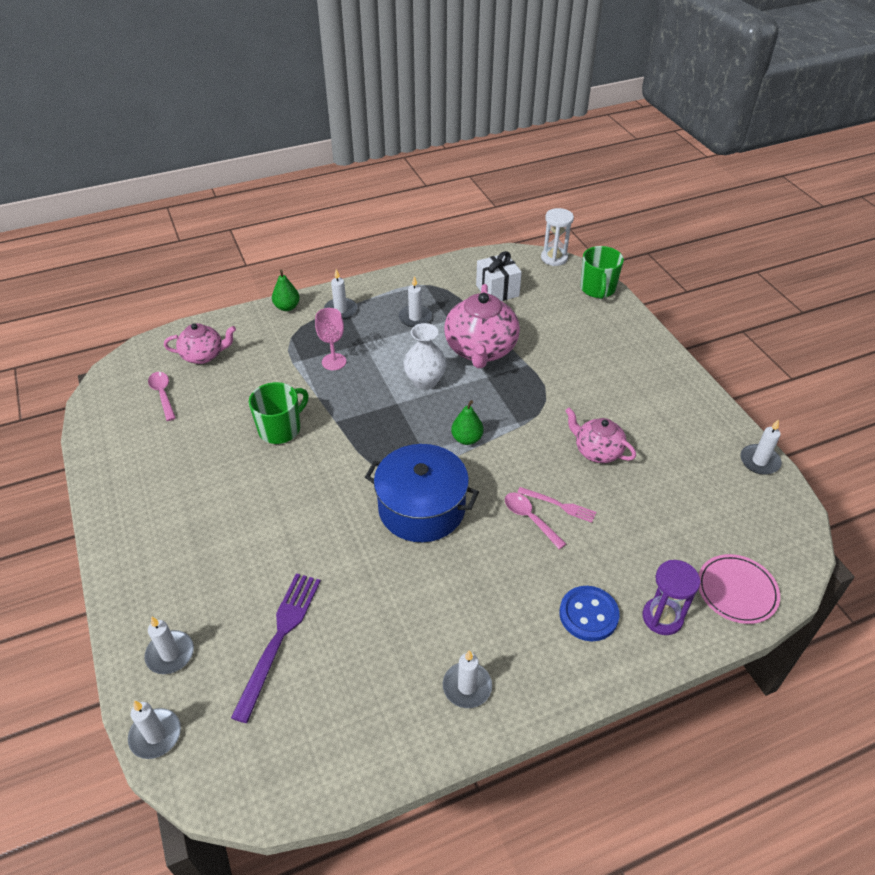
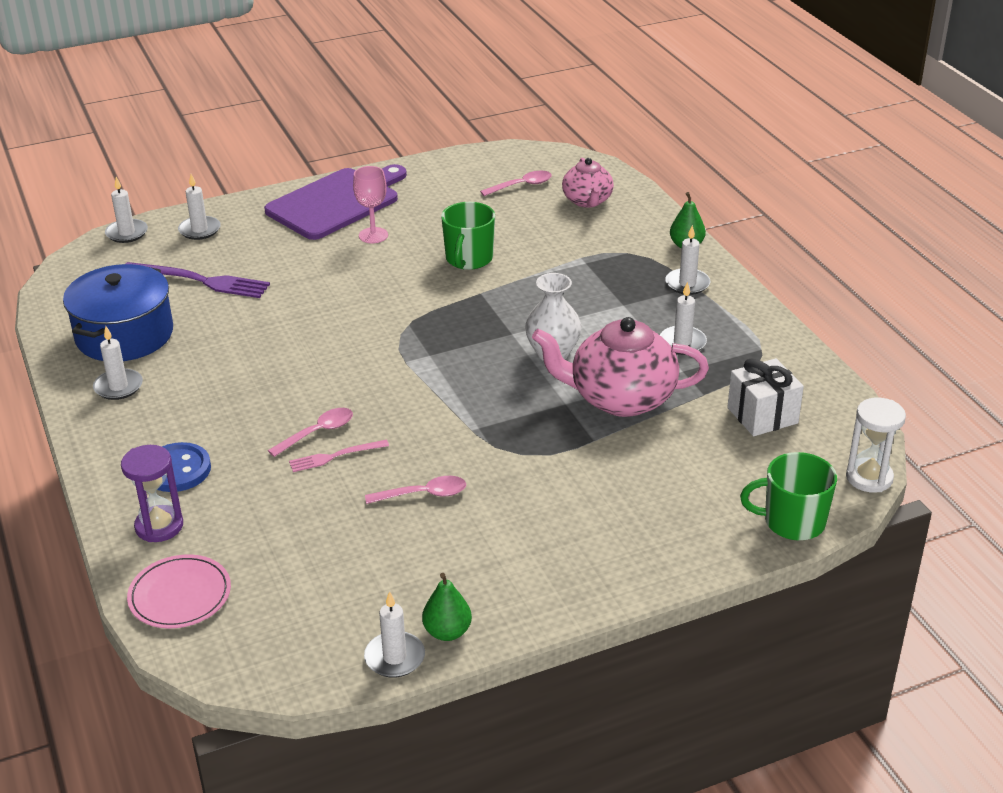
camera: 90 degrees right, 10 degrees down
green mug [249,382,309,444] -> green mug turned 60 degrees clockwise [441,202,495,270]
pink goblet [315,308,346,370] -> pink goblet moved to [353,166,388,243]
blue pot [365,444,479,542] -> blue pot moved to [63,264,173,361]
green pear [451,400,484,445] -> green pear moved to [422,573,472,641]
pink fork [517,487,596,523] -> pink fork turned 45 degrees clockwise [289,440,389,472]
pink teapot [565,408,636,463] -> pink spoon [365,476,466,504]
none -> purple cutting board [264,164,407,240]

